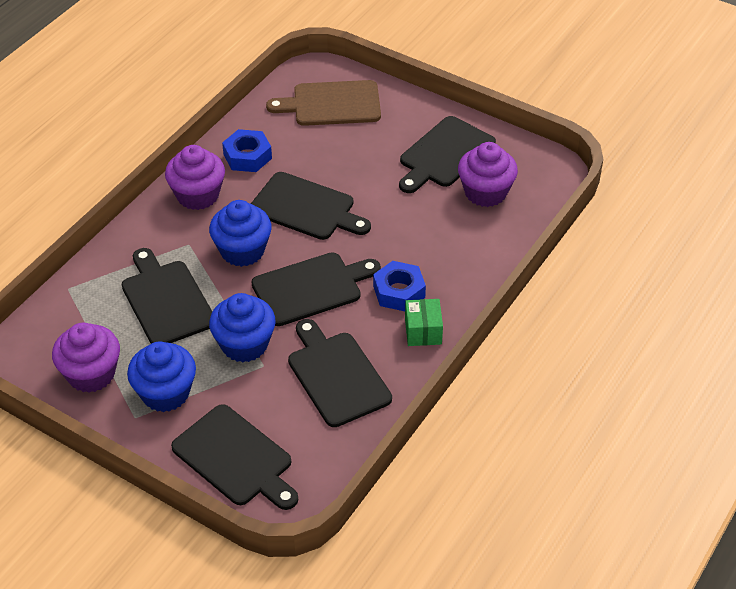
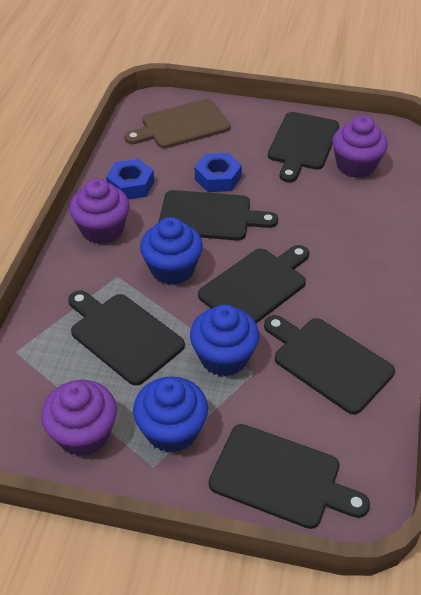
camera: 20 degrees left, 0 degrees up
blue nut [373,261,426,311] -> blue nut moved to [195,153,242,192]
green box [405,299,443,346] -> none

